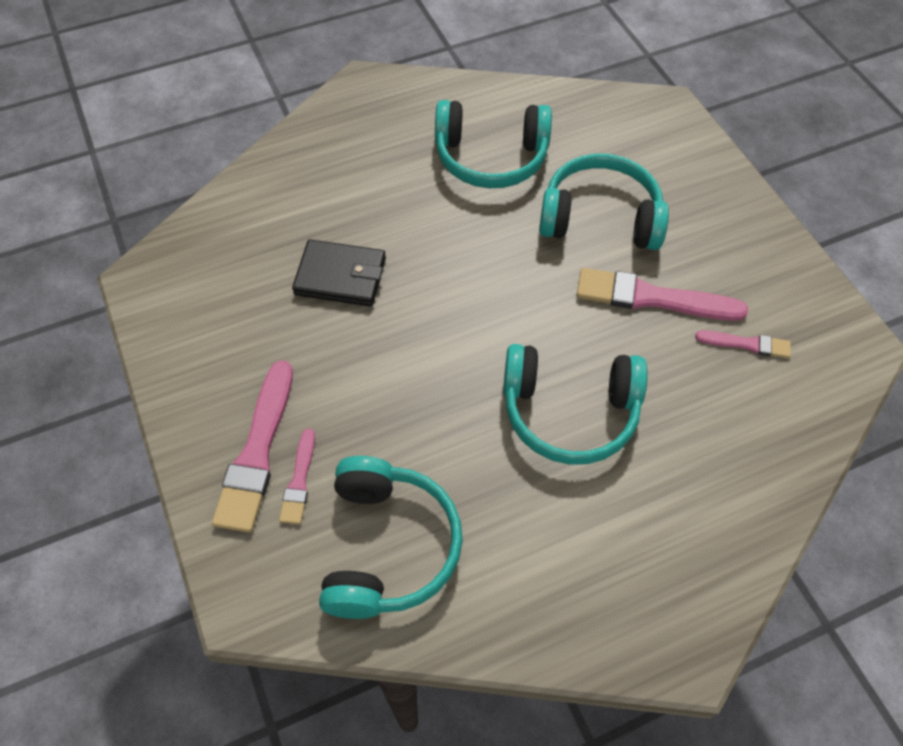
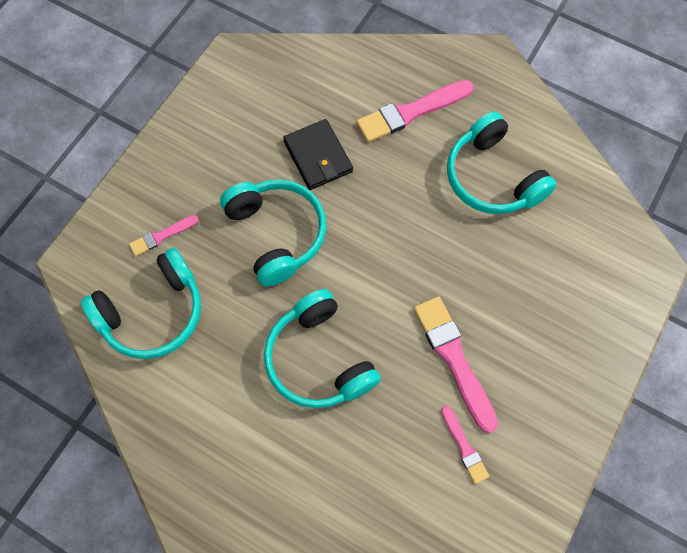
camera: 55 degrees right, 10 degrees up
pink brush [212,360,293,533] -> pink brush moved to [356,80,474,142]
turquoise headphones [539,154,669,250] -> turquoise headphones moved to [220,179,327,287]

